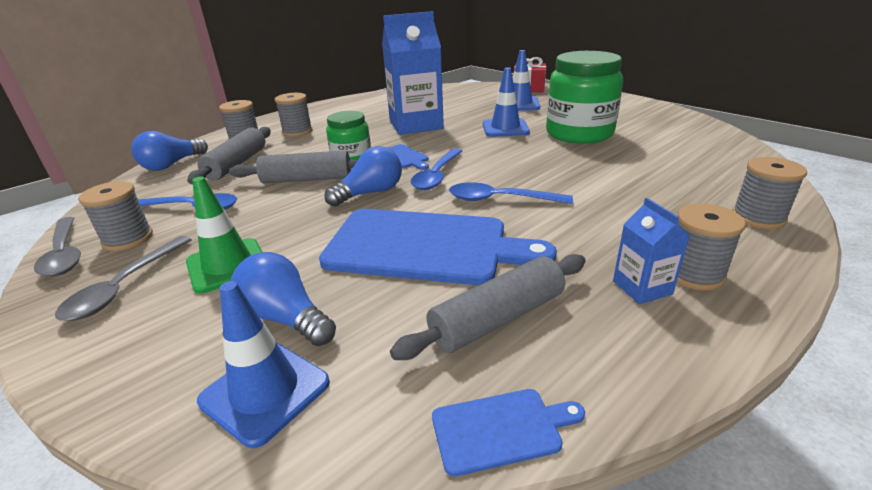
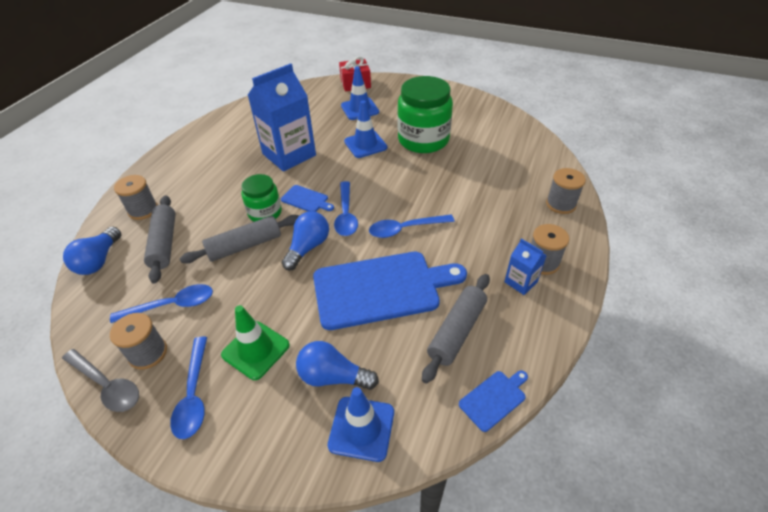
camera: 25 degrees left, 15 degrees up
grey spoon [55,236,192,321] -> blue spoon [170,337,207,439]
grey spool [275,93,313,137] -> none

